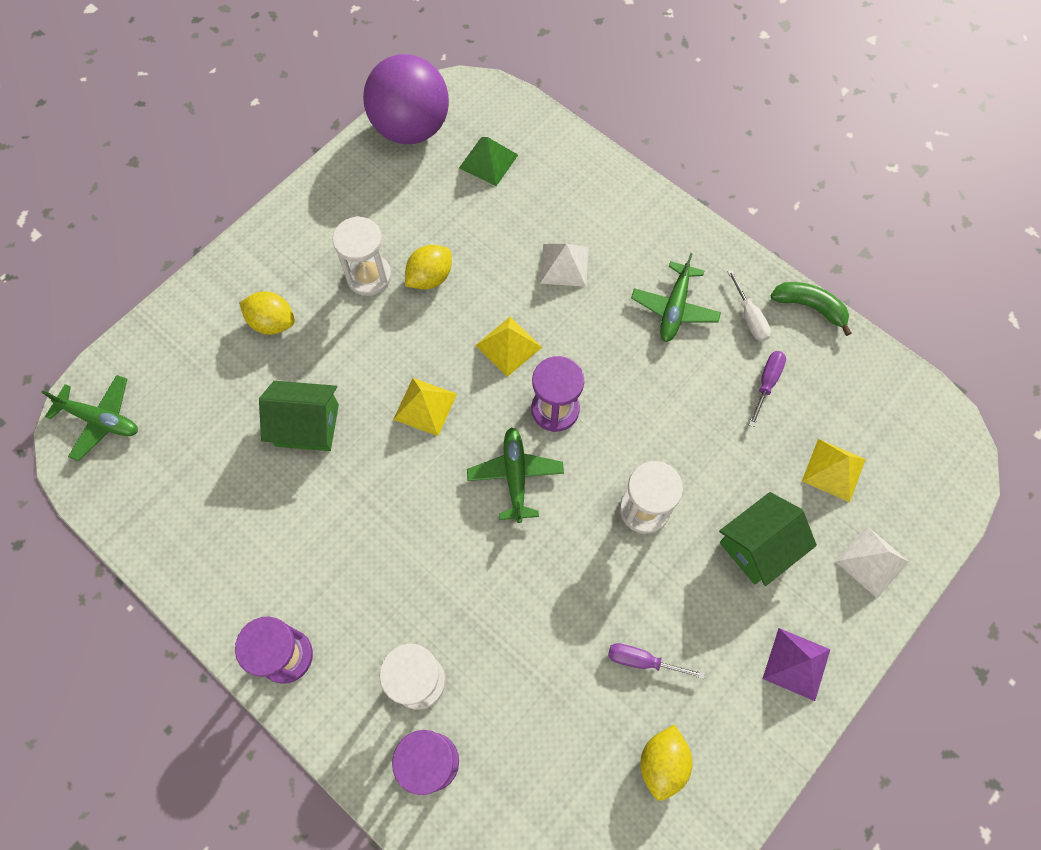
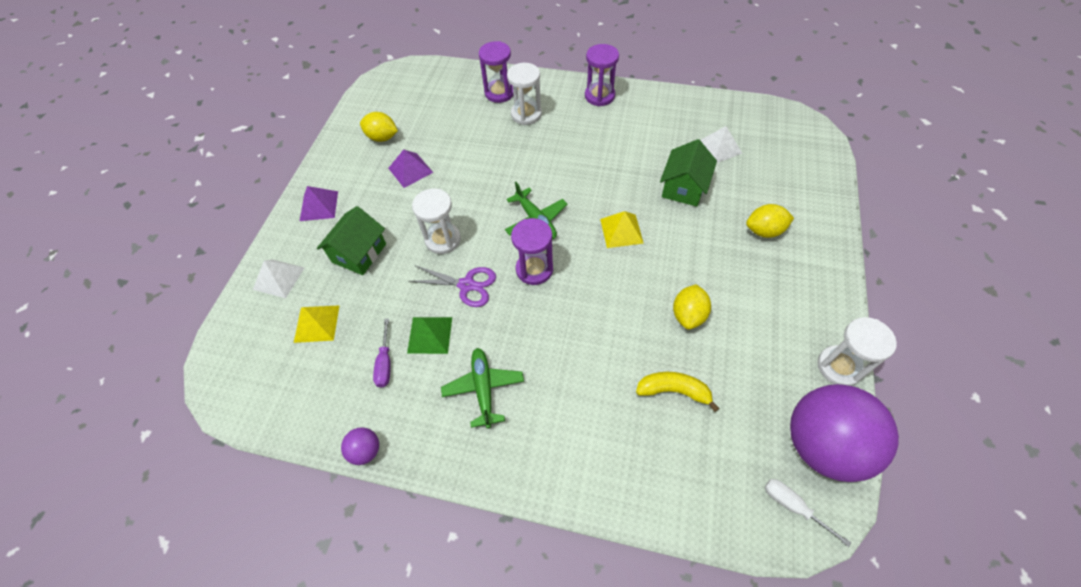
camera: 155 degrees right, 10 degrees down
green plane [41,375,138,461] -> none
green house [259,381,339,451] -> green house turned 45 degrees counterclockwise [660,139,717,207]
white hourglass [332,216,392,296] -> white hourglass moved to [818,317,897,386]
green pyramid [459,137,518,186] -> green pyramid moved to [407,317,452,354]
yellow pyramid [476,317,542,377] -> none
white pyramid [540,244,589,287] -> white pyramid moved to [700,126,743,163]
purple screwdriver [608,643,705,679] -> purple pyramid [388,149,433,188]
yellow lemon [640,724,692,801] -> yellow lemon turned 60 degrees counterclockwise [360,112,398,142]
white screwdriver [727,269,771,342] -> white screwdriver moved to [764,479,851,547]
green banana [770,282,852,336] -> purple ball [341,427,379,465]
none -> purple scissors [408,266,496,307]
none -> yellow banana [636,372,719,412]

